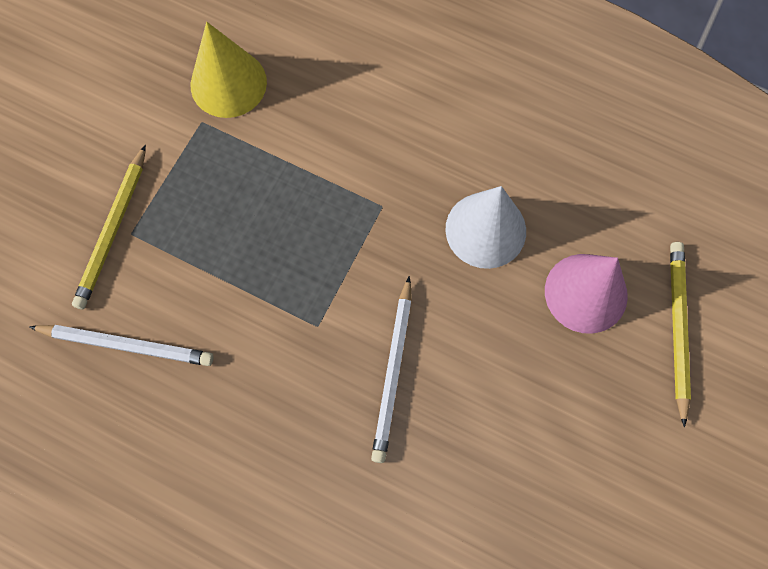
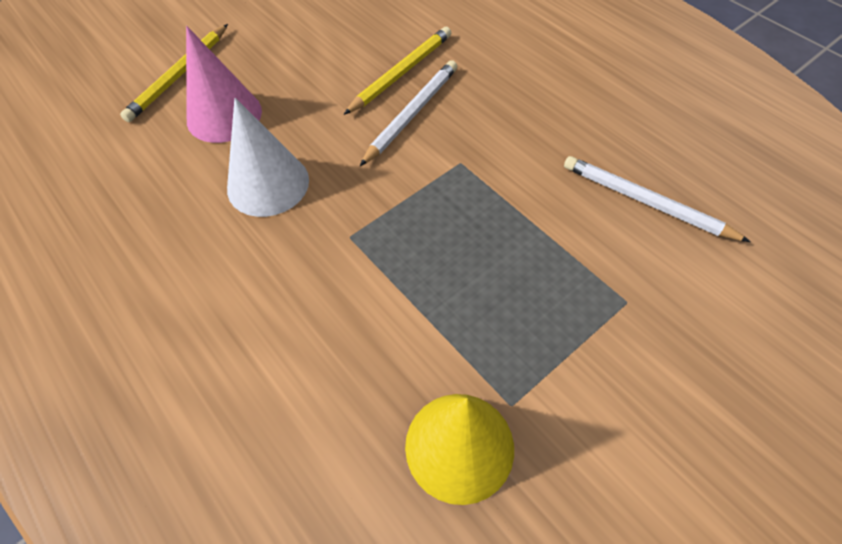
camera: 155 degrees left, 15 degrees down
yellow pencil [72,145,146,309] -> yellow pencil moved to [344,27,451,115]

